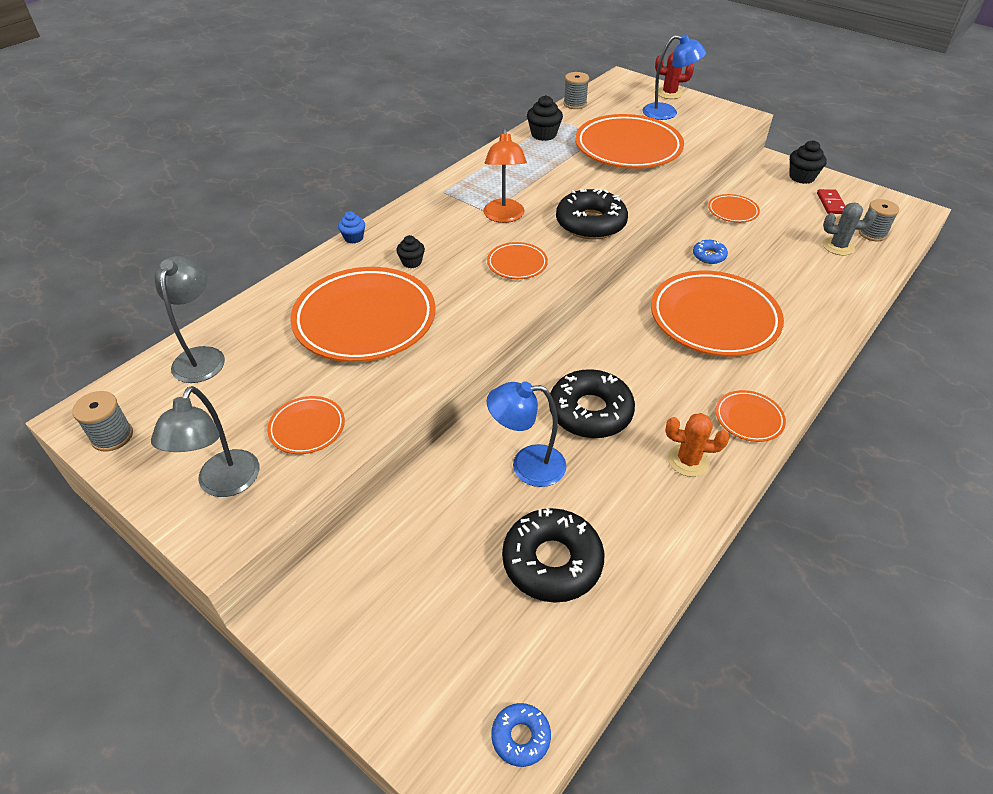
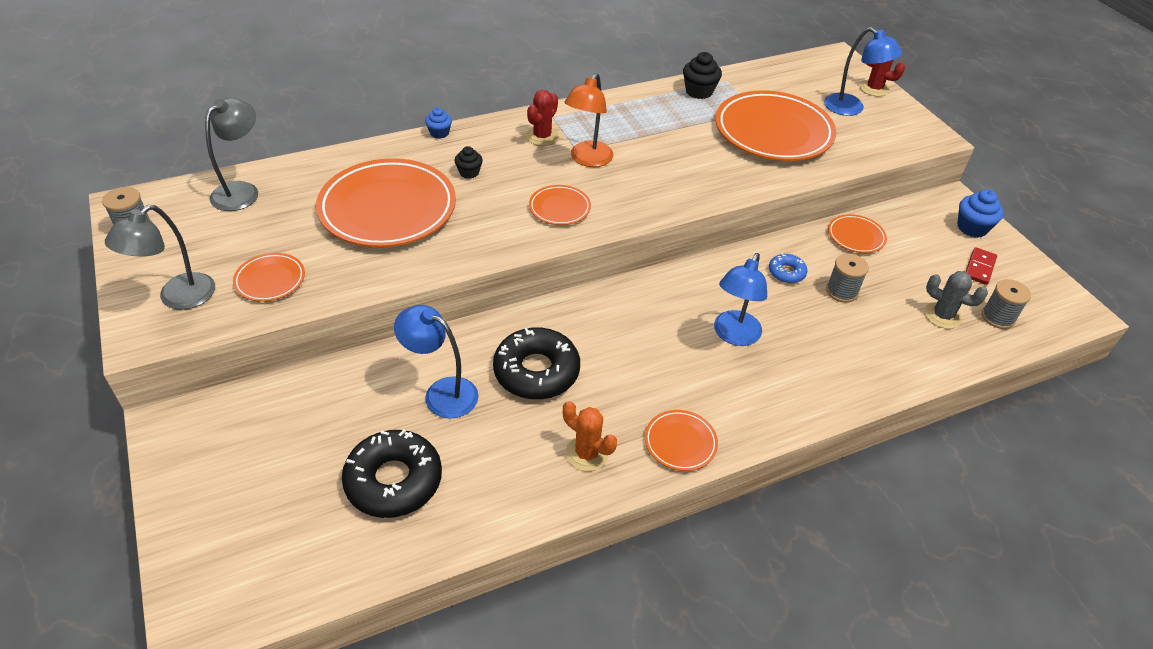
camera: 25 degrees right, 0 degrees up
blue donut [491,703,551,767] -> none
black donut [556,188,628,240] -> none
grey spool [563,72,589,109] -> grey spool moved to [826,254,869,303]
orange plate [651,271,784,357] -> blue lamp [714,253,767,346]
black cupcake [790,140,827,184] -> blue cupcake [957,189,1004,238]
none -> red cactus [526,90,559,146]

